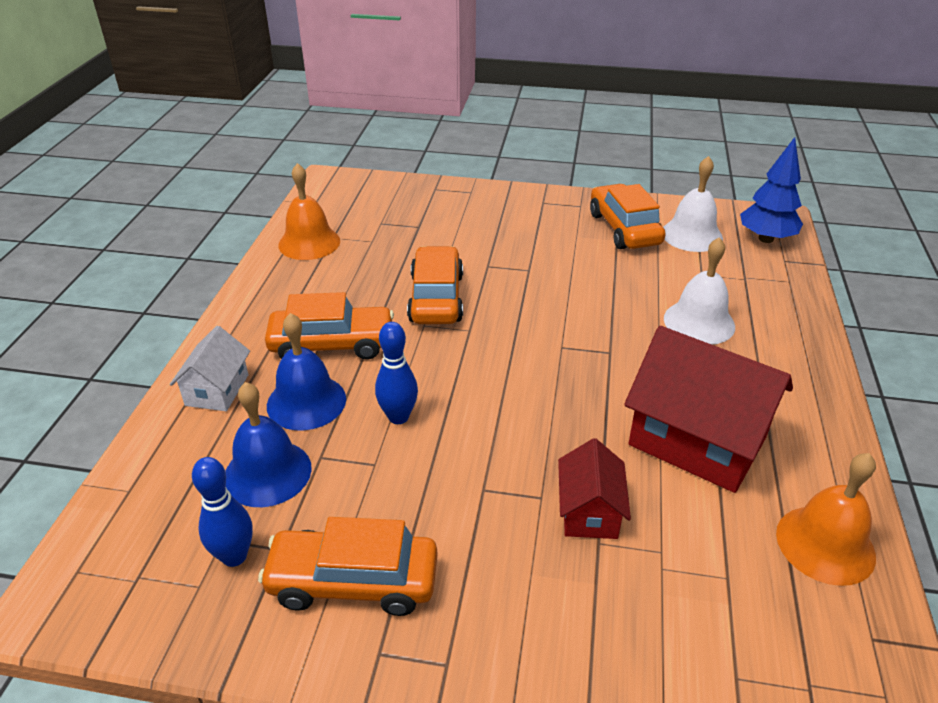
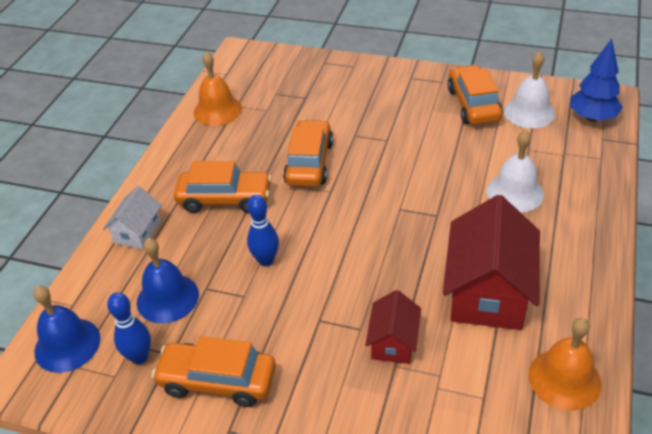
camera: 10 degrees right, 5 degrees up
blue bell [267,313,346,430] -> blue bell moved to [33,286,100,373]
red house [624,326,793,493] -> red house turned 60 degrees clockwise [443,195,540,330]

